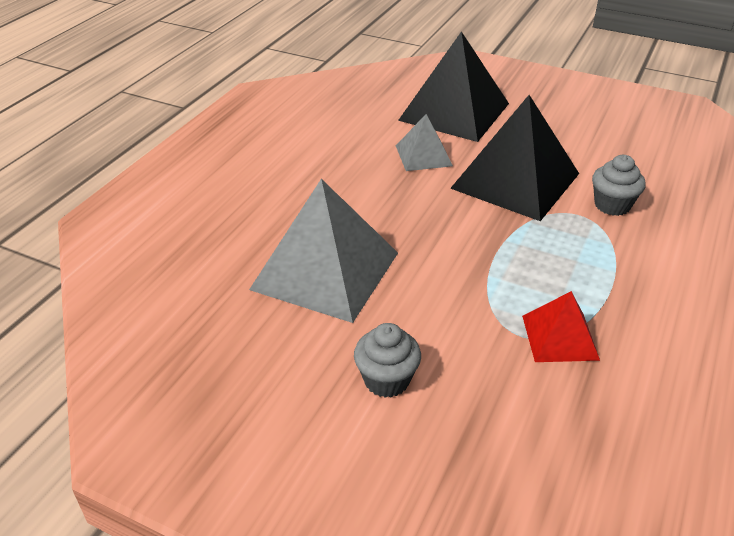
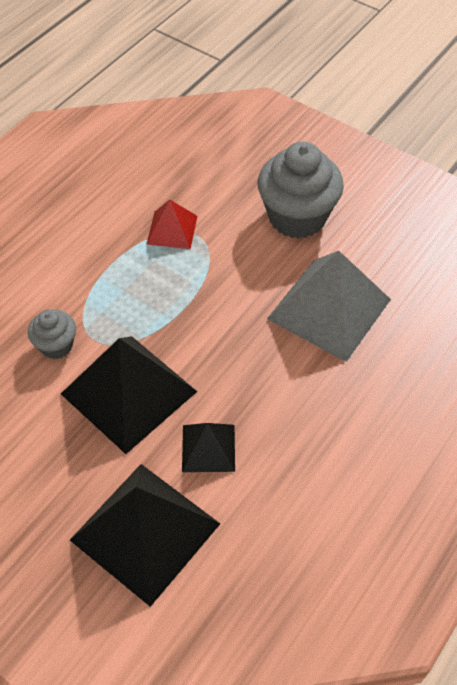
camera: 170 degrees left, 15 degrees up
grey cupcake [354,323,421,398] -> grey cupcake [258,141,344,239], size x1.94
grey pyramid [396,114,453,171] -> black pyramid [182,423,235,472]

